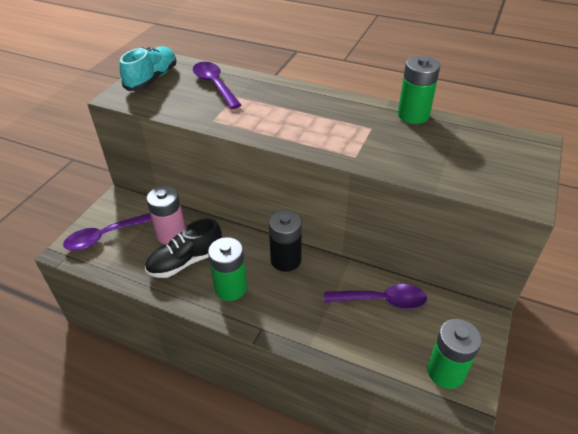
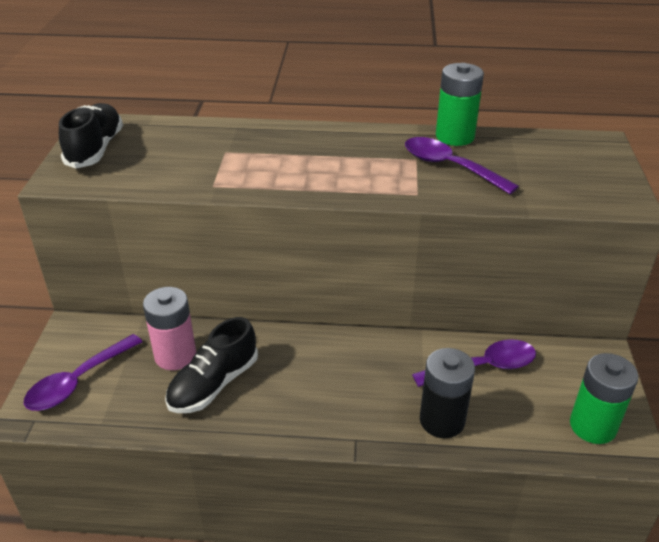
camera: 20 degrees left, 5 degrees down
turquoise shoe [120,46,177,91] -> black shoe [59,103,123,168]
purple spoon [193,62,241,109] -> purple spoon moved to [405,137,519,194]
green battery [208,237,247,301] -> none
black battery [269,210,302,272] -> black battery moved to [420,348,475,438]

